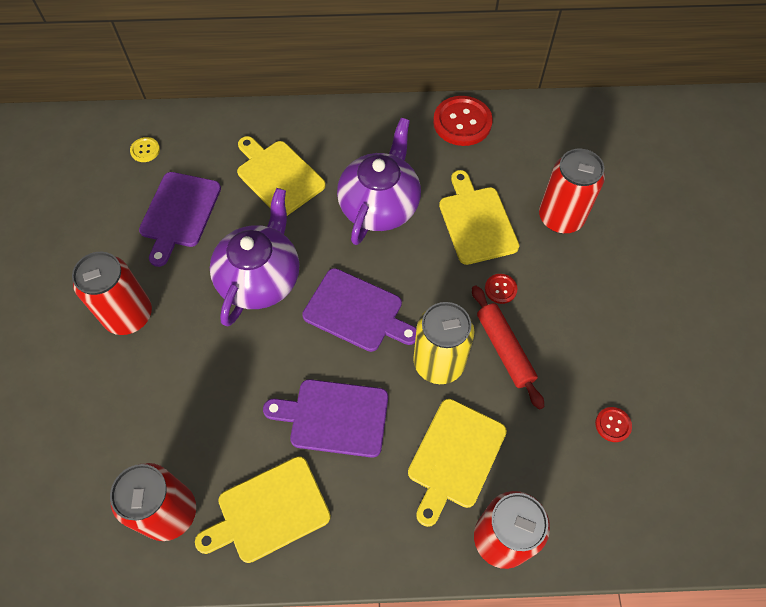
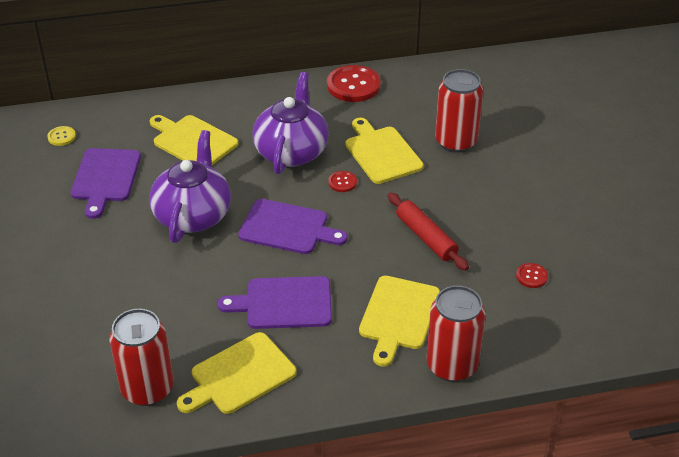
camera: 10 degrees left, 20 degrees down
red can [72,251,152,335] -> none
yellow can [413,302,474,384] -> none
red button [485,274,517,304] -> red button moved to [328,171,357,192]

